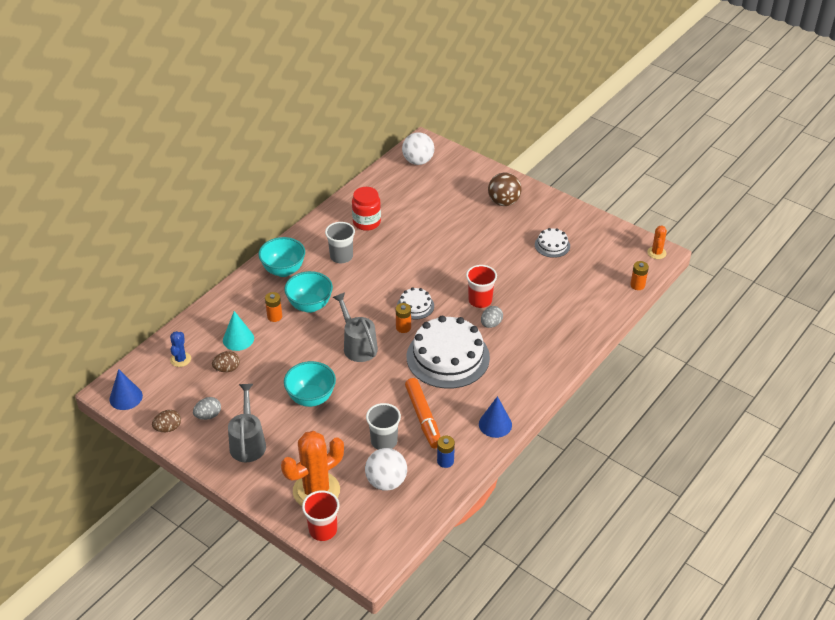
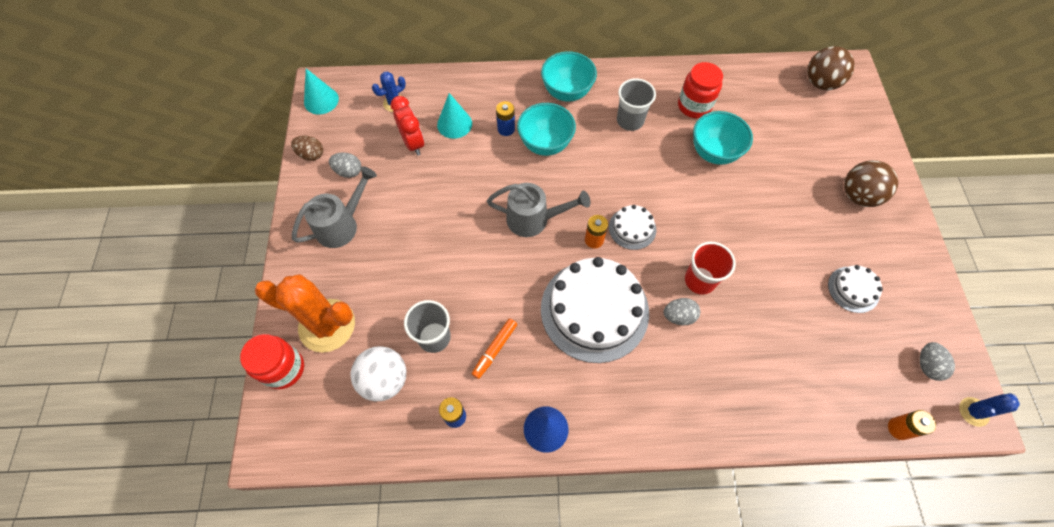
camera: 50 degrees right, 20 degrees up
blue cone [109,369,143,410] -> turquoise cone [304,69,339,114]
brown egg [212,351,240,372] -> red clock [391,96,424,156]
orange battery [265,292,282,322] -> blue battery [496,101,515,136]
turquoise bowl [284,361,336,407] -> turquoise bowl moved to [693,111,753,165]
red cup [302,490,339,541] -> red jar [240,334,304,389]
grey watering can [333,293,378,362] -> grey watering can turned 75 degrees clockwise [487,183,590,237]
white ball [402,132,434,165] -> brown ball [807,46,855,90]
orange marker [405,378,440,449] -> orange marker [472,319,517,379], size x0.62
orange cactus [647,226,667,259] -> blue cactus [959,393,1020,427]
none -> grey egg [920,342,955,381]

